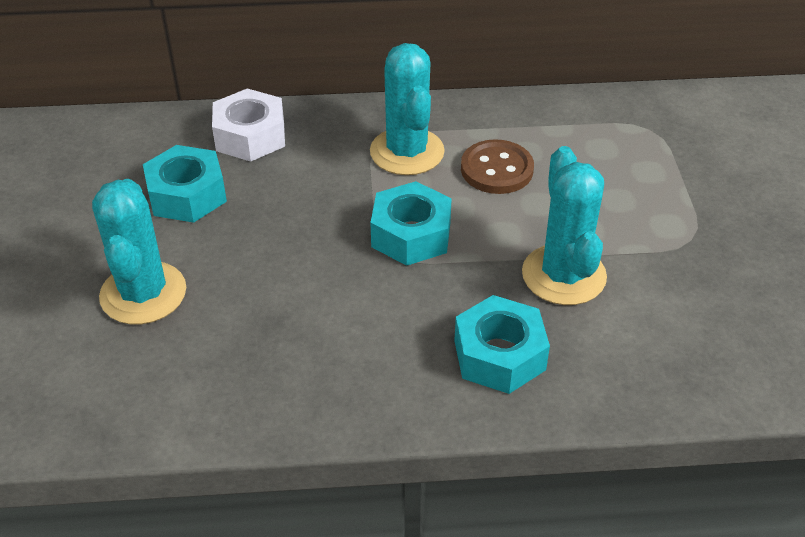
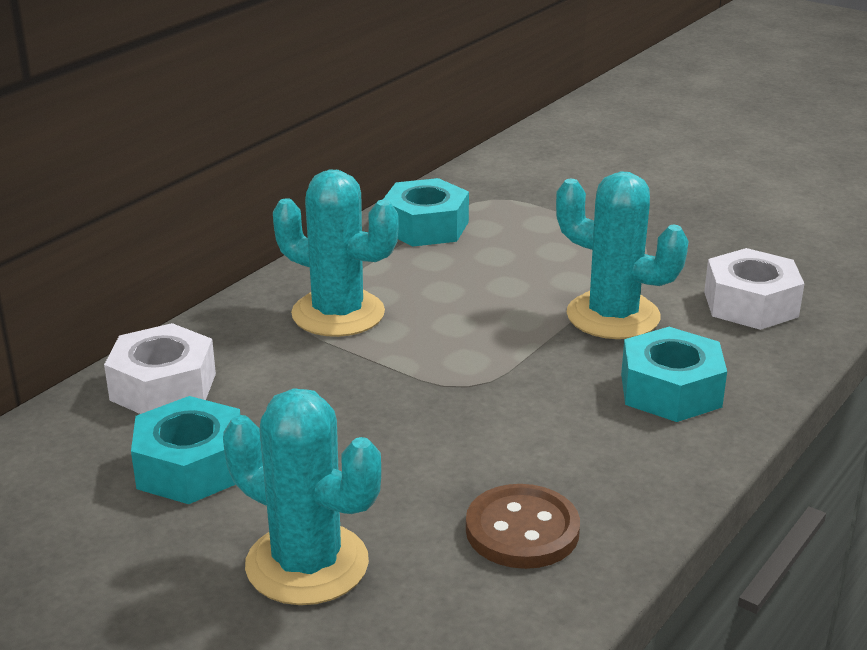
camera: 50 degrees left, 15 degrees down
turquoise nut [370,181,452,266] -> turquoise nut moved to [383,178,469,247]
brown button [461,139,534,194] -> brown button moved to [466,484,580,569]
none -> white nut [704,248,805,330]

